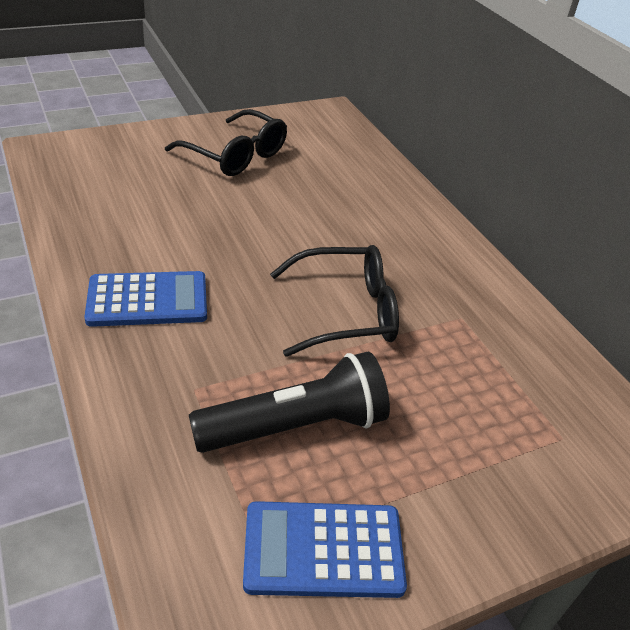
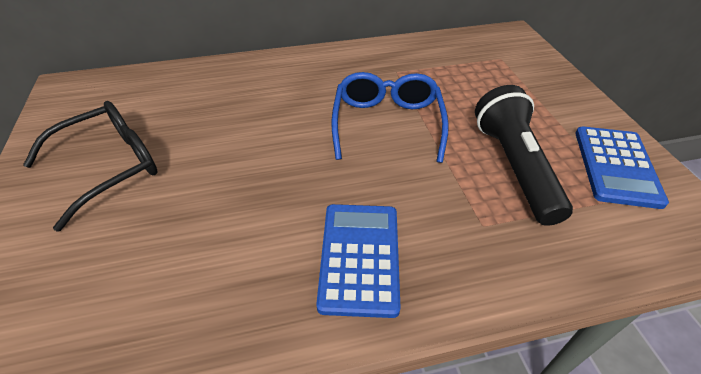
camera: 75 degrees left, 5 degrees up
black glasses [270,245,399,357] -> blue glasses [331,72,449,163]

